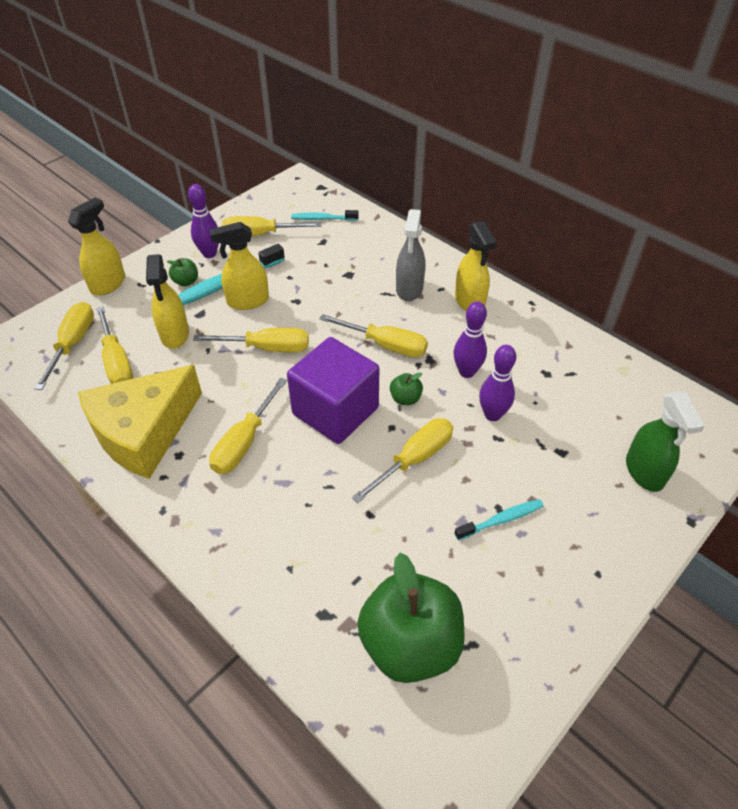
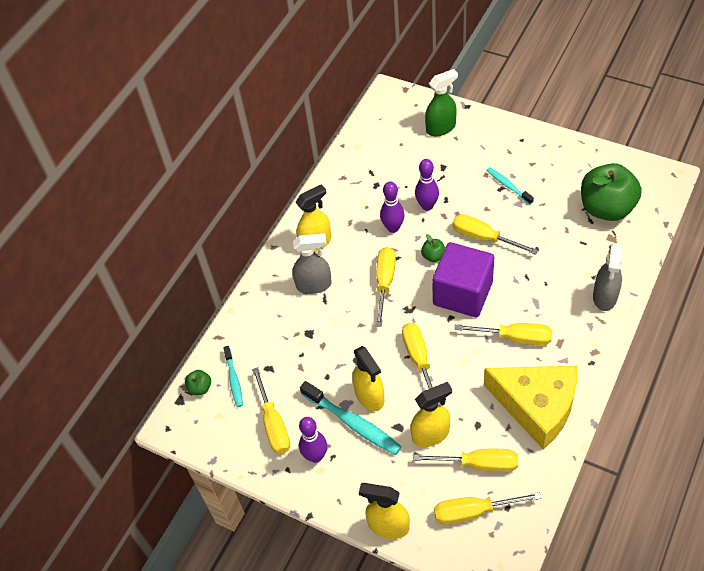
camera: 100 degrees left, 5 degrees up
yellow screwdriver [96,306,133,384] -> yellow screwdriver turned 45 degrees clockwise [413,449,518,472]
green apple [167,258,198,286] -> green apple moved to [185,370,211,395]
none -> grey spray bottle [593,243,622,311]

